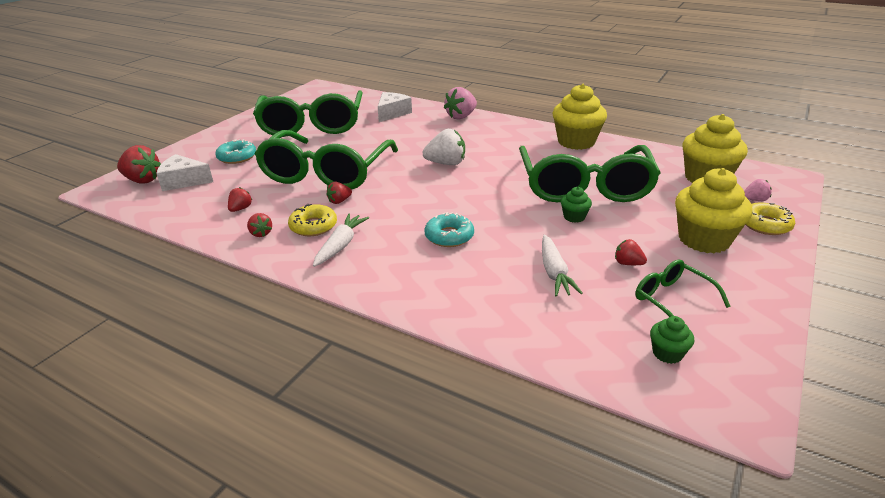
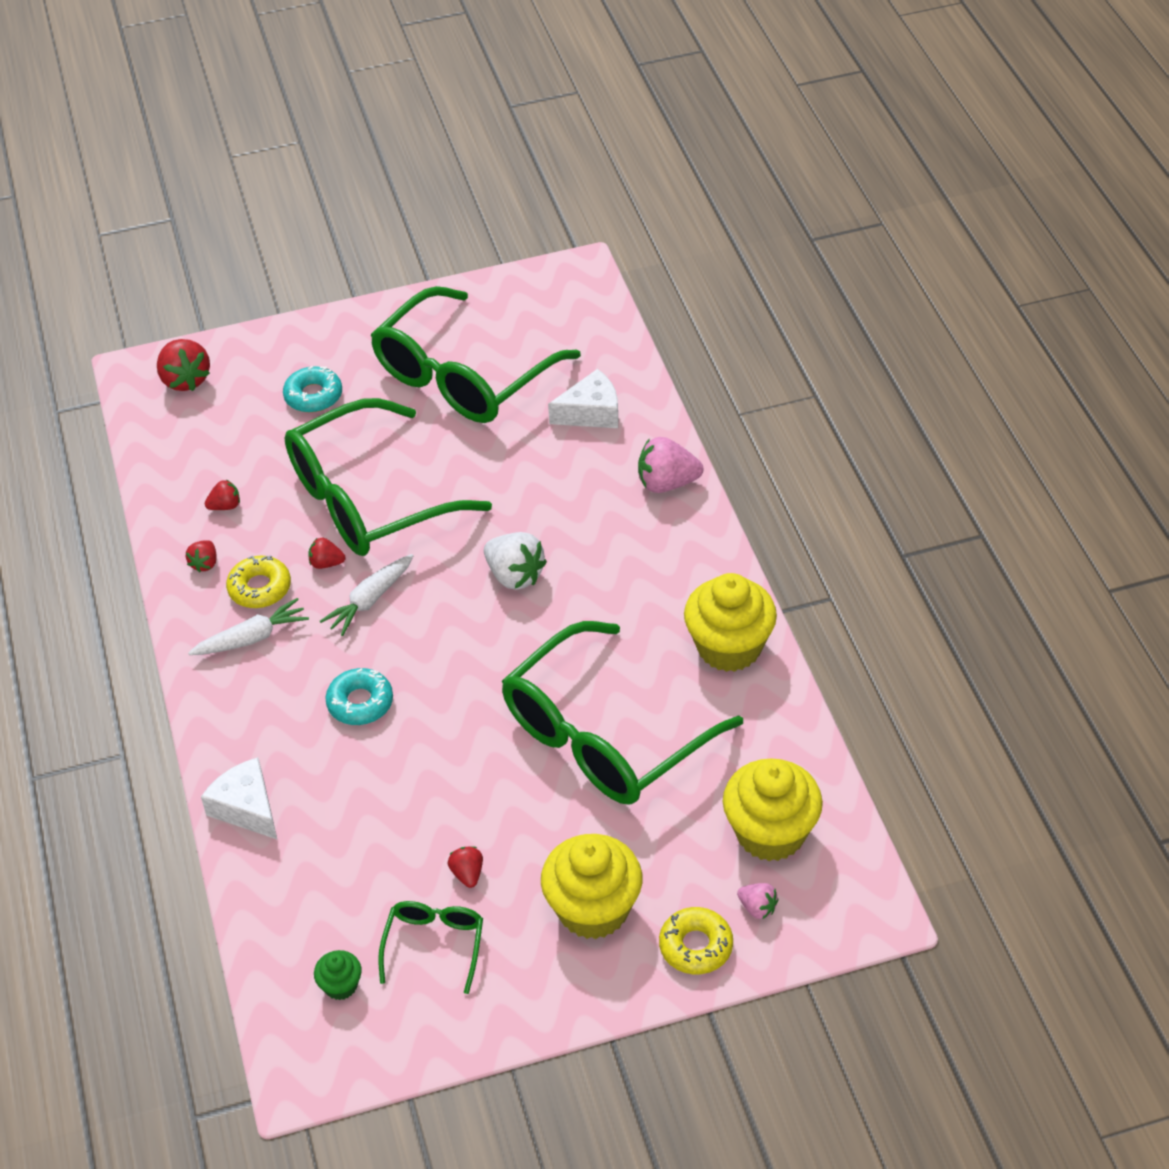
camera: 45 degrees right, 15 degrees up
white cheese [156,154,213,191] -> white cheese moved to [201,757,277,839]
white carrot [542,235,583,296] -> white carrot moved to [320,554,414,636]
green cupcake [561,187,592,223] -> none

